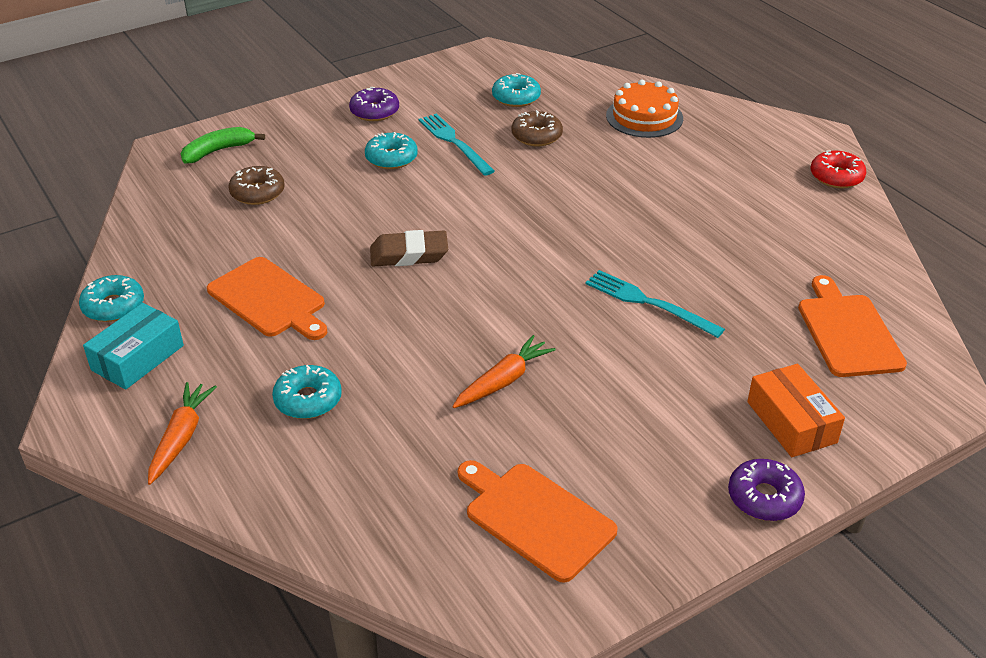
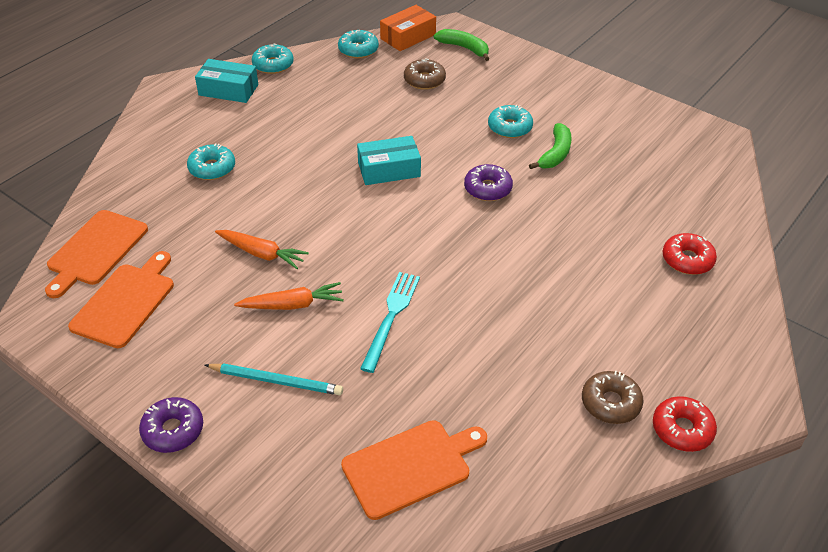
camera: 70 degrees right, 5 degrees up
orange carrot [148,382,217,485] -> orange carrot moved to [234,282,344,310]
orange cutting board [207,257,327,340] -> orange cutting board moved to [45,210,148,298]
purple donut [349,87,399,121] -> purple donut moved to [464,164,513,201]
brown eraser [370,230,448,266] -> turquoise box [357,136,421,185]
turquoise fork [419,114,495,176] -> green banana [529,123,572,169]
turquoise donut [492,73,541,107] -> turquoise donut moved to [338,30,379,58]
brown donut [512,110,563,146] -> brown donut moved to [582,371,644,424]
orange cake [606,80,683,138] -> red donut [663,233,717,275]
orange box [747,364,845,457] -> orange box moved to [380,5,436,51]
none -> turquoise pencil [205,363,343,395]

